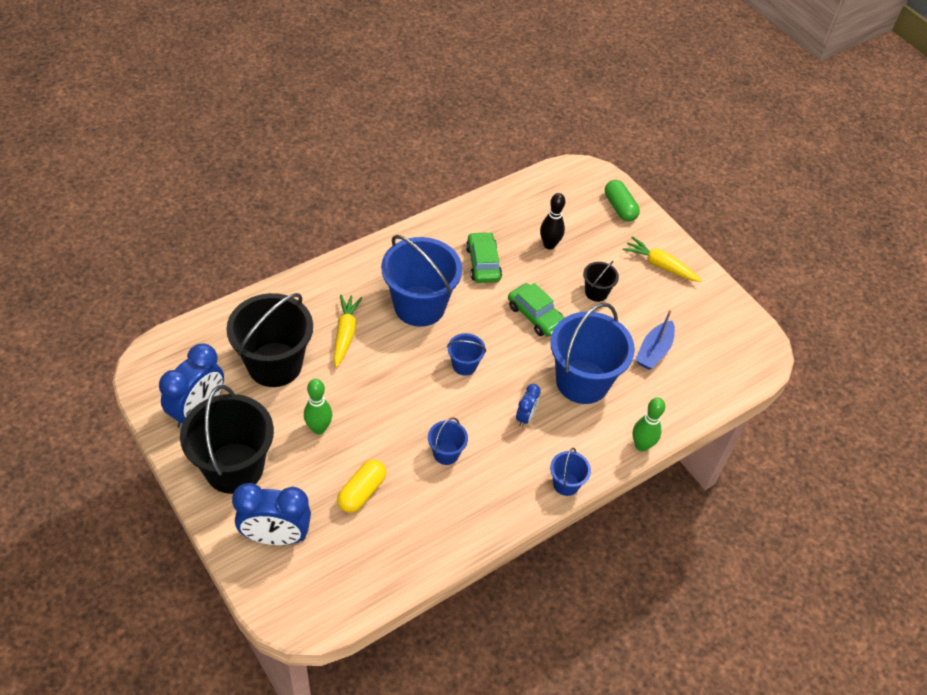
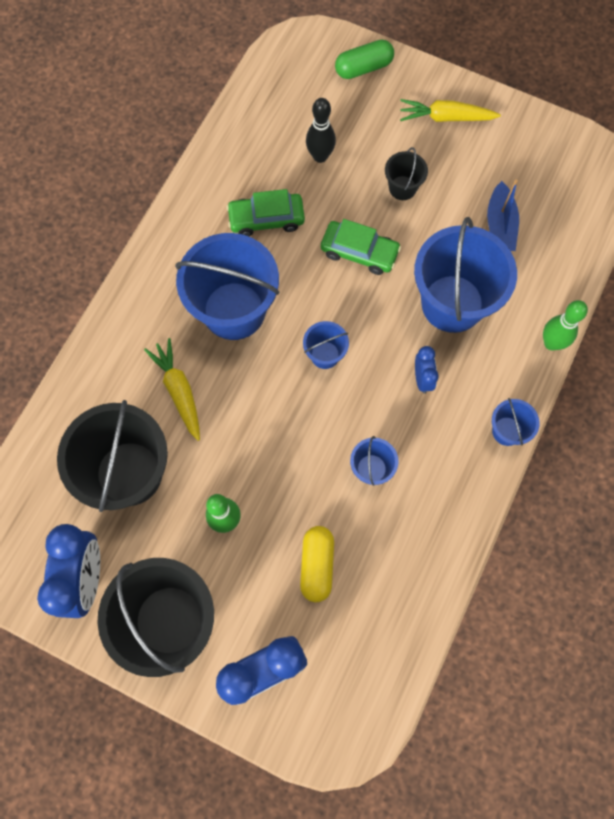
camera: 25 degrees left, 20 degrees up
green car [466,232,502,283] -> green car turned 60 degrees counterclockwise [226,189,305,236]
green capsule [605,180,640,222] -> green capsule turned 60 degrees counterclockwise [335,39,394,79]

